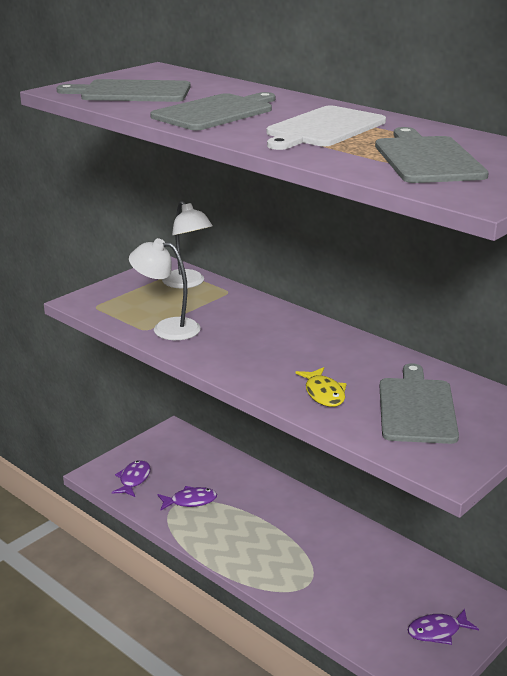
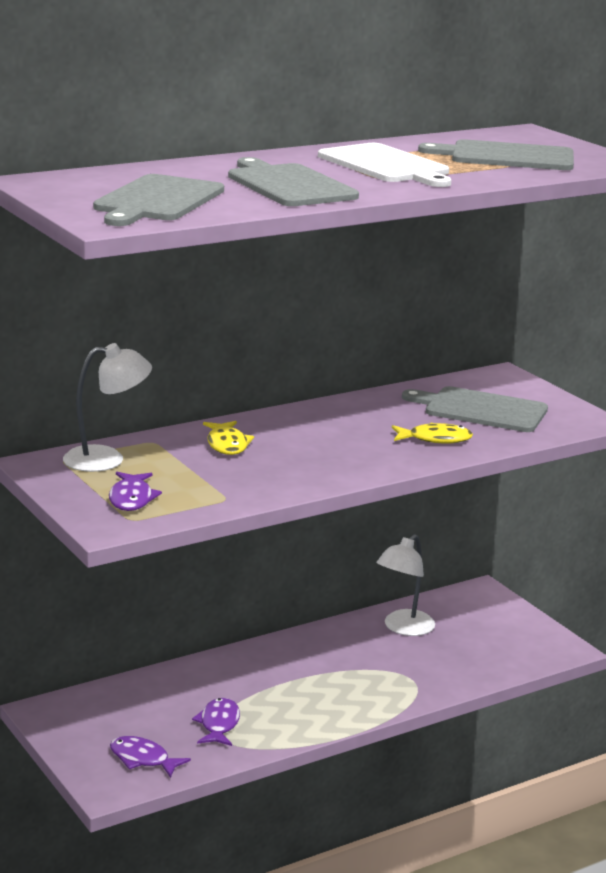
camera: 75 degrees left, 5 degrees down
white lamp [129,238,201,340] -> white lamp moved to [376,534,435,636]
purple fish [408,609,479,645] -> purple fish moved to [109,472,162,511]
none -> yellow fish [203,421,254,455]

